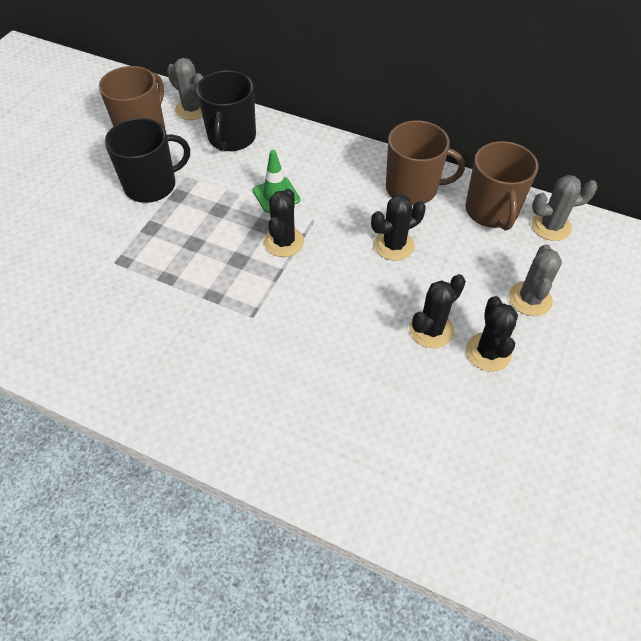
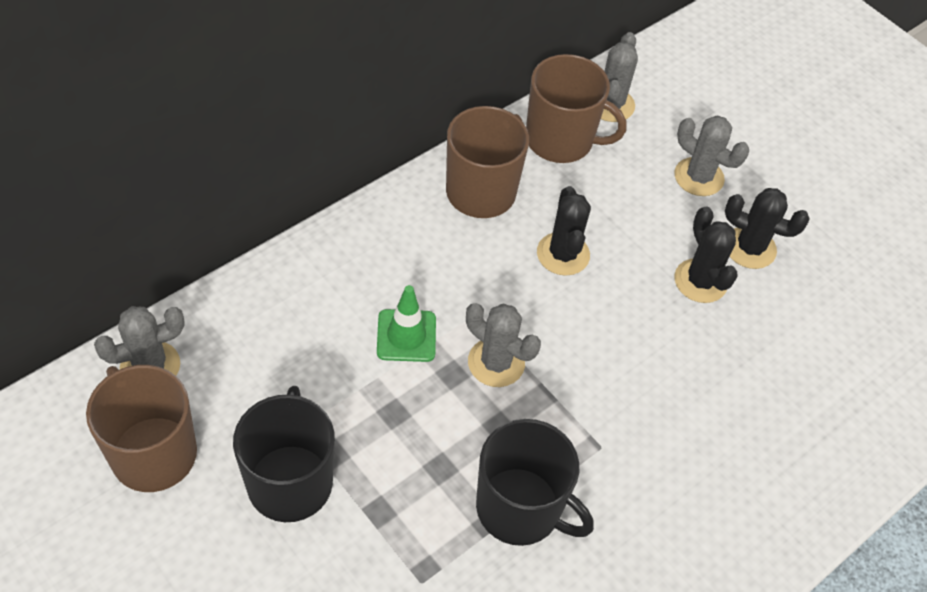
camera: 70 degrees left, 0 degrees up
black mug [197,70,256,151] -> black mug moved to [476,419,594,546]
black cactus [264,189,304,257] -> grey cactus [466,303,541,387]

